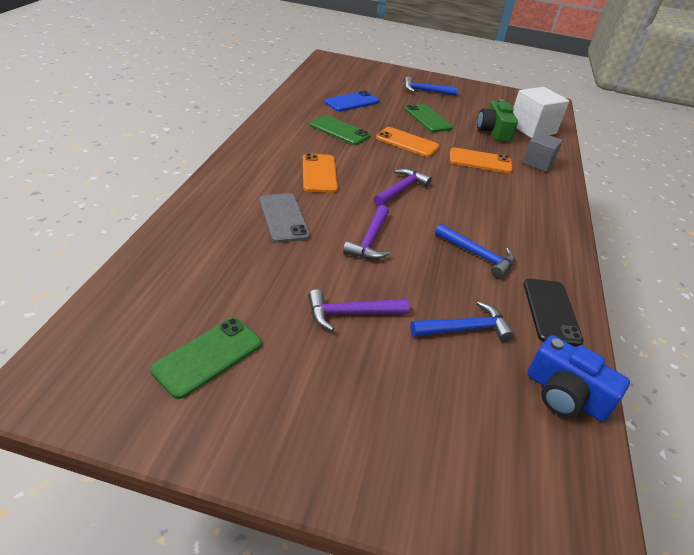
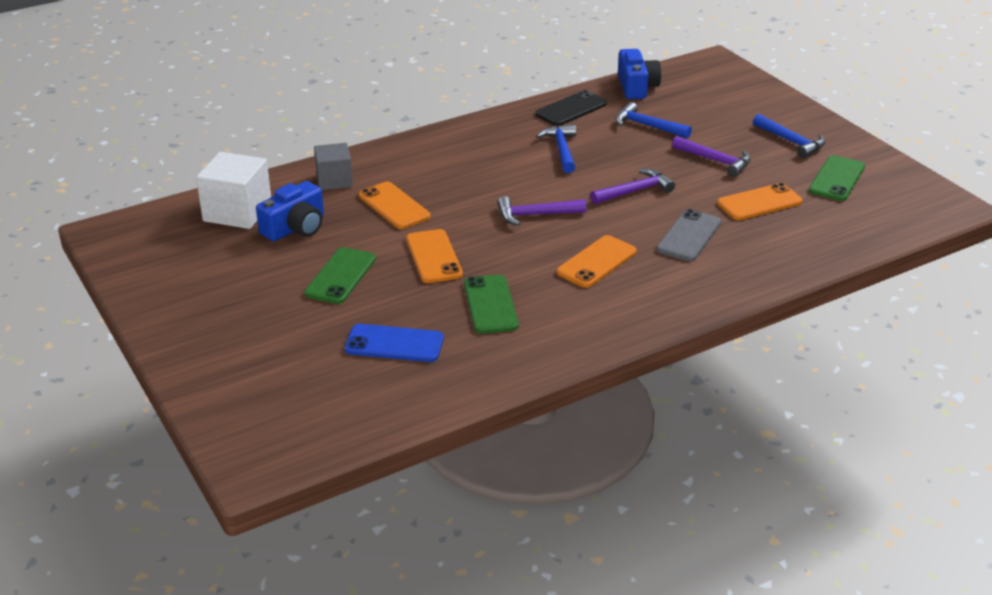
camera: 130 degrees left, 5 degrees down
green phone [150,318,262,399] -> green phone turned 60 degrees counterclockwise [809,155,865,201]
blue hammer [404,77,458,96] -> blue hammer moved to [753,114,825,158]
green camera [477,99,518,142] -> blue camera [256,181,324,241]
none -> orange phone [717,183,802,220]

